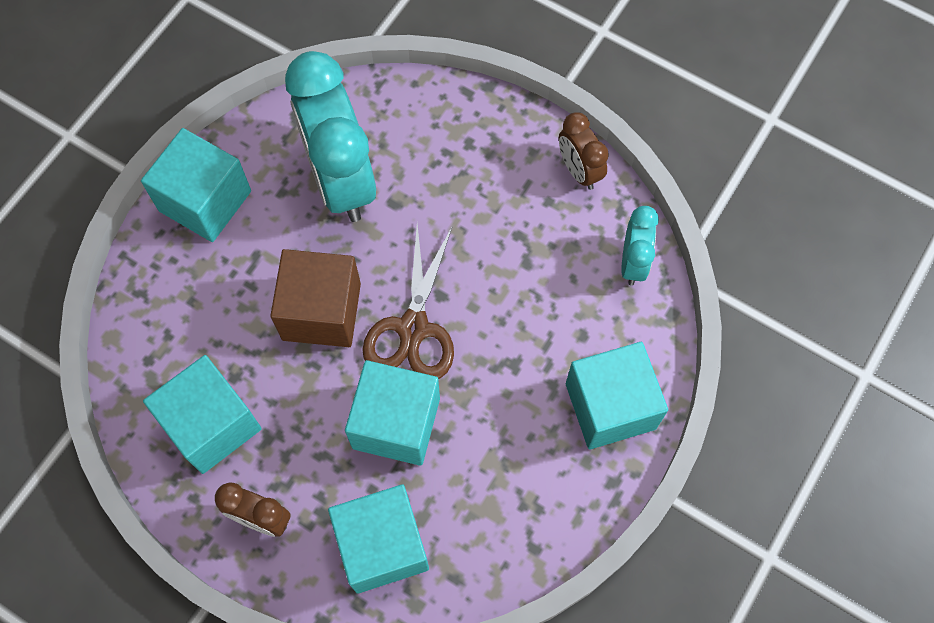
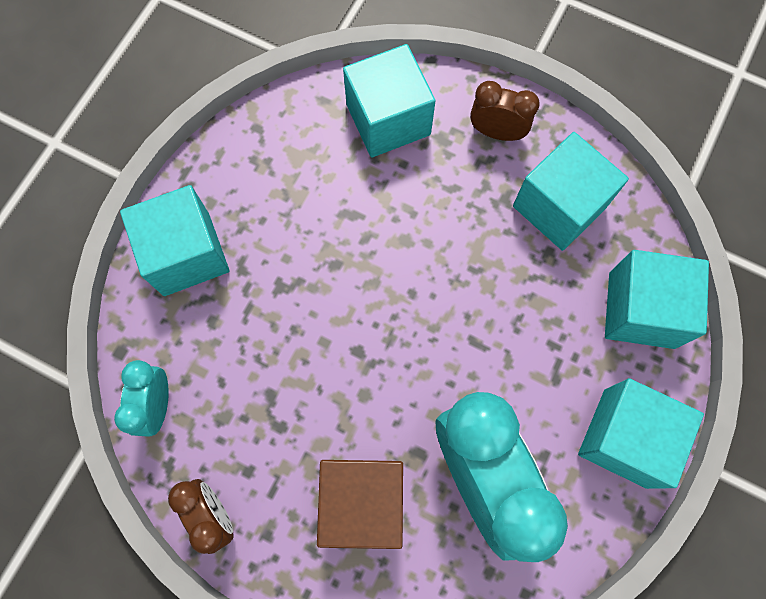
camera: 175 degrees right, 5 degrees up
brown cube [270,249,361,347] -> brown cube moved to [317,460,403,549]
turquoise cube [345,360,440,466] -> turquoise cube moved to [605,250,709,349]
brown scissors [362,224,454,379] -> none

